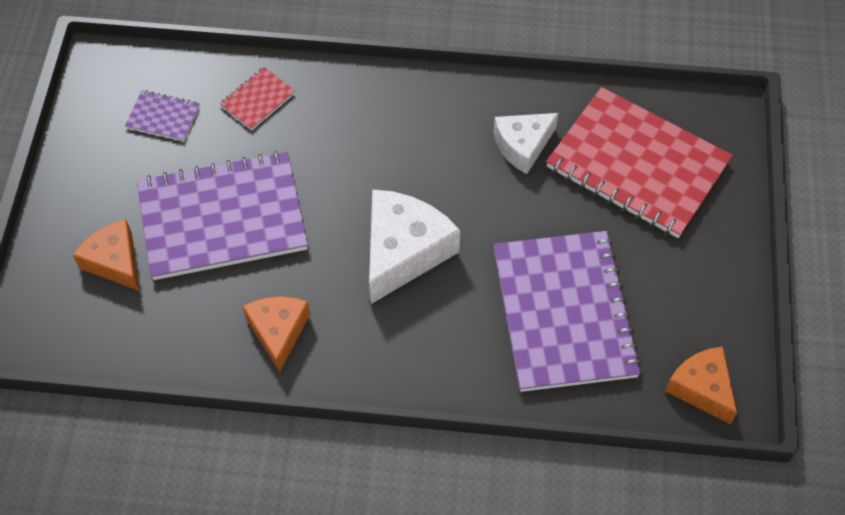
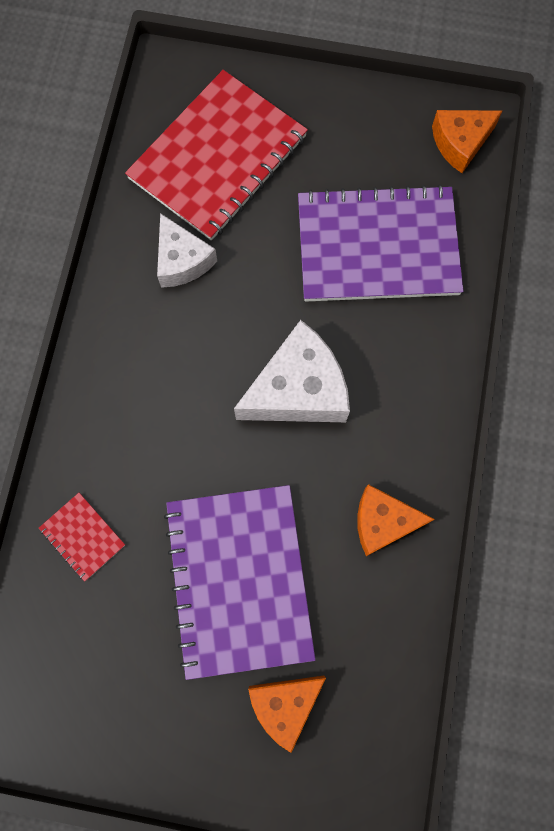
camera: 85 degrees left, 15 degrees up
purple notebook [125,90,200,141] -> none
white cheese [369,189,460,304] -> white cheese turned 120 degrees clockwise [234,320,350,422]

